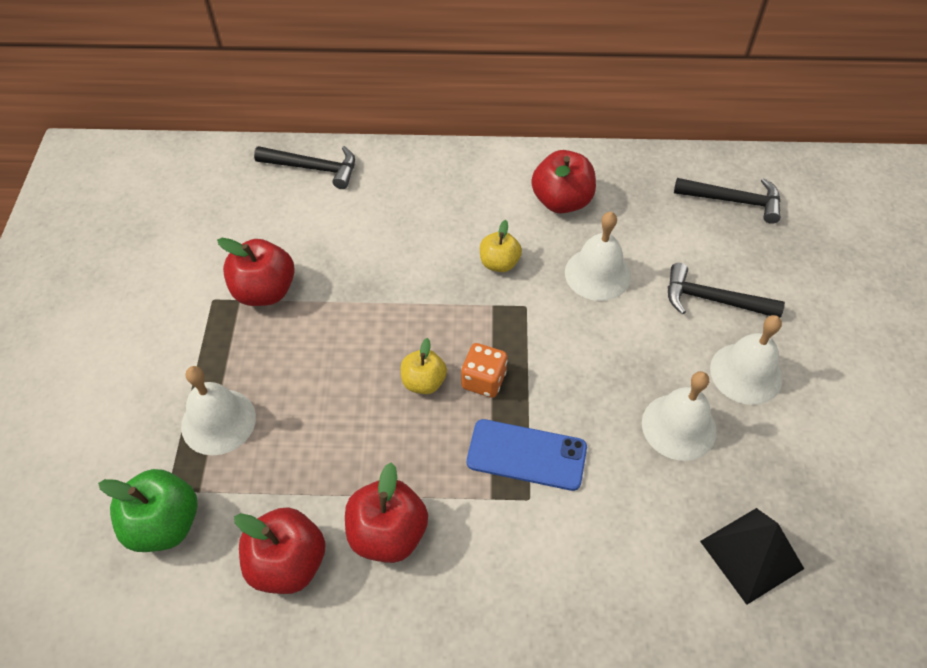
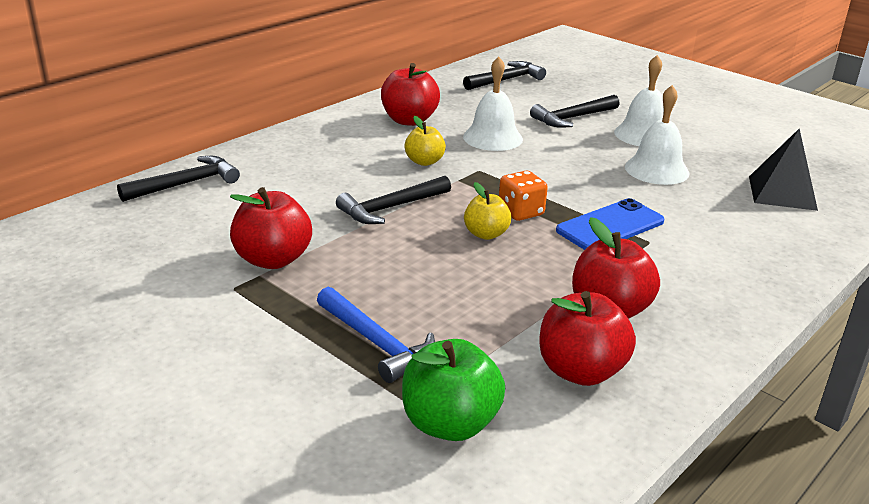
camera: 50 degrees left, 25 degrees down
white bell [181,366,256,456] -> blue hammer [317,287,435,383]
none -> black hammer [336,176,451,224]

